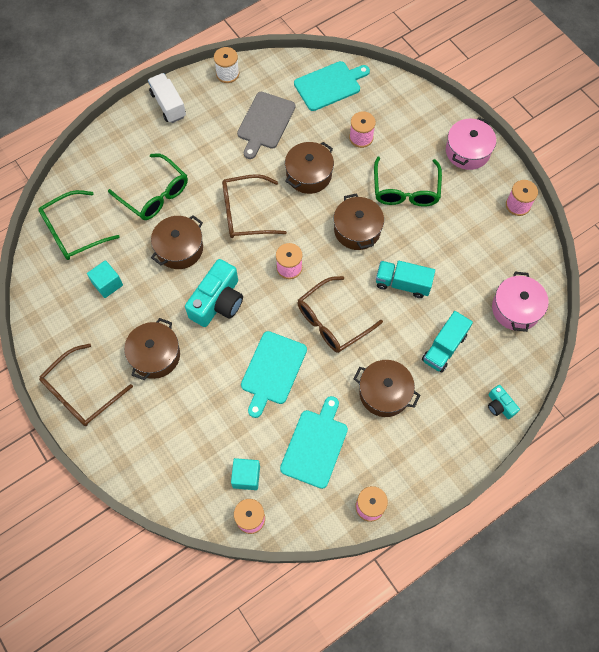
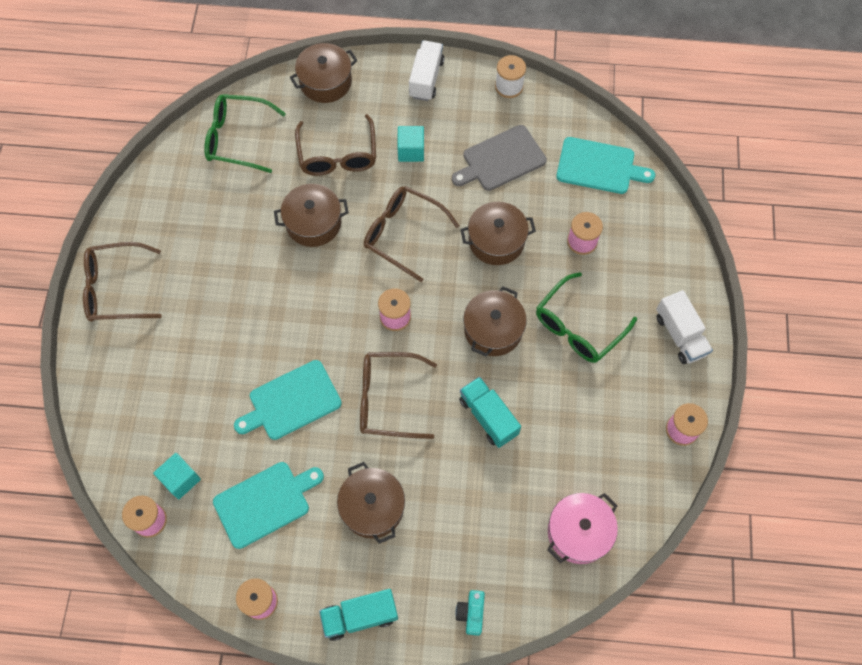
camera: 40 degrees right, 0 degrees up
turquoise cube [87,260,123,298] -> turquoise cube moved to [397,126,424,162]
green glasses [108,153,188,220] -> brown glasses [295,114,376,176]
brown pot [124,318,180,380] -> brown pot moved to [290,43,358,103]
turquoise camera [185,259,243,327] -> none
turquoise truck [422,311,473,373] -> turquoise truck moved to [319,589,398,641]
pink pot [446,117,496,170] -> white truck [656,290,713,364]

